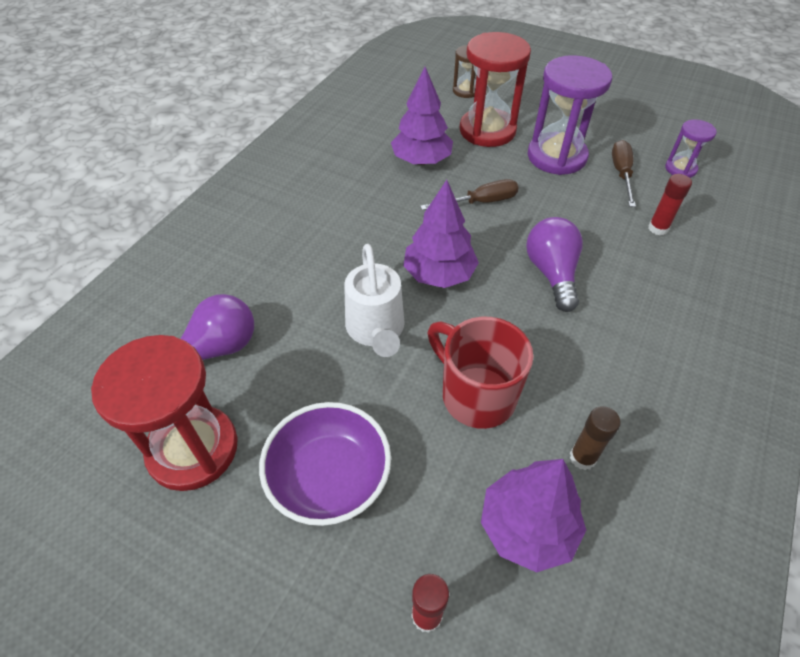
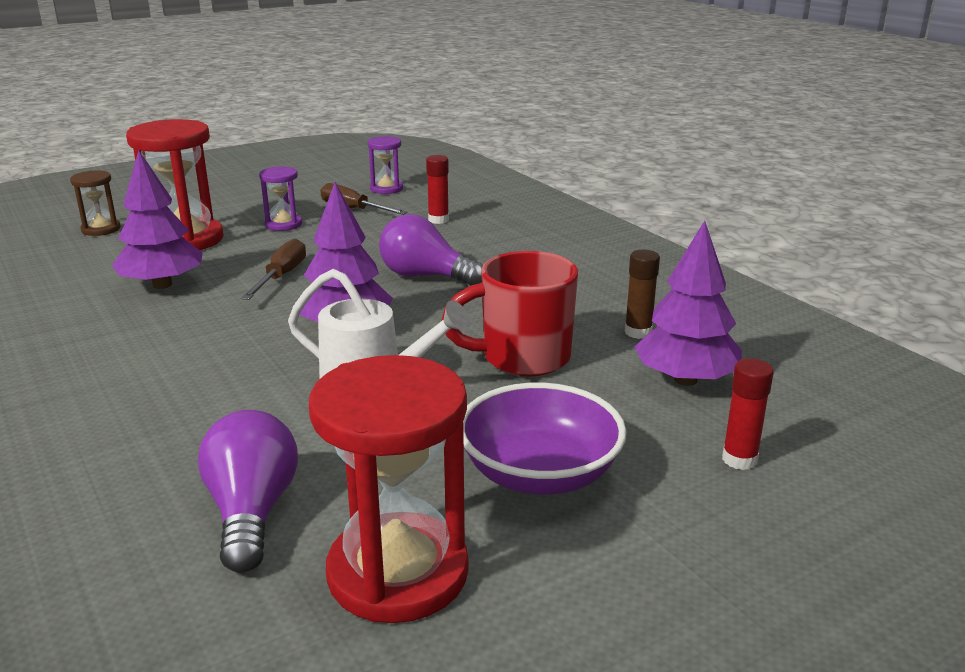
camera: 60 degrees left, 25 degrees down
purple hourglass [528,55,612,175] -> purple hourglass [259,166,302,231], size x0.51

